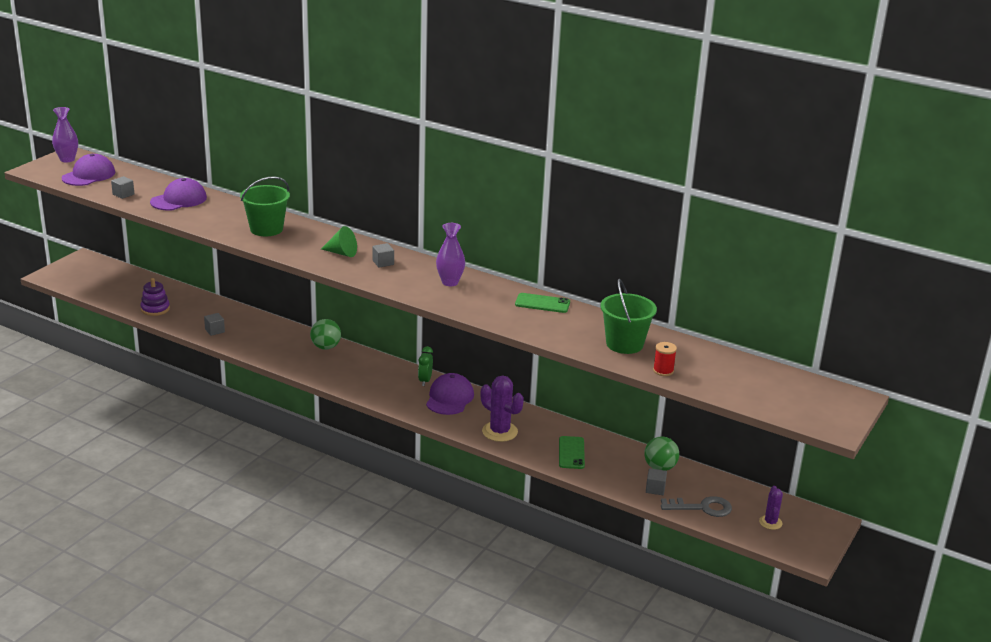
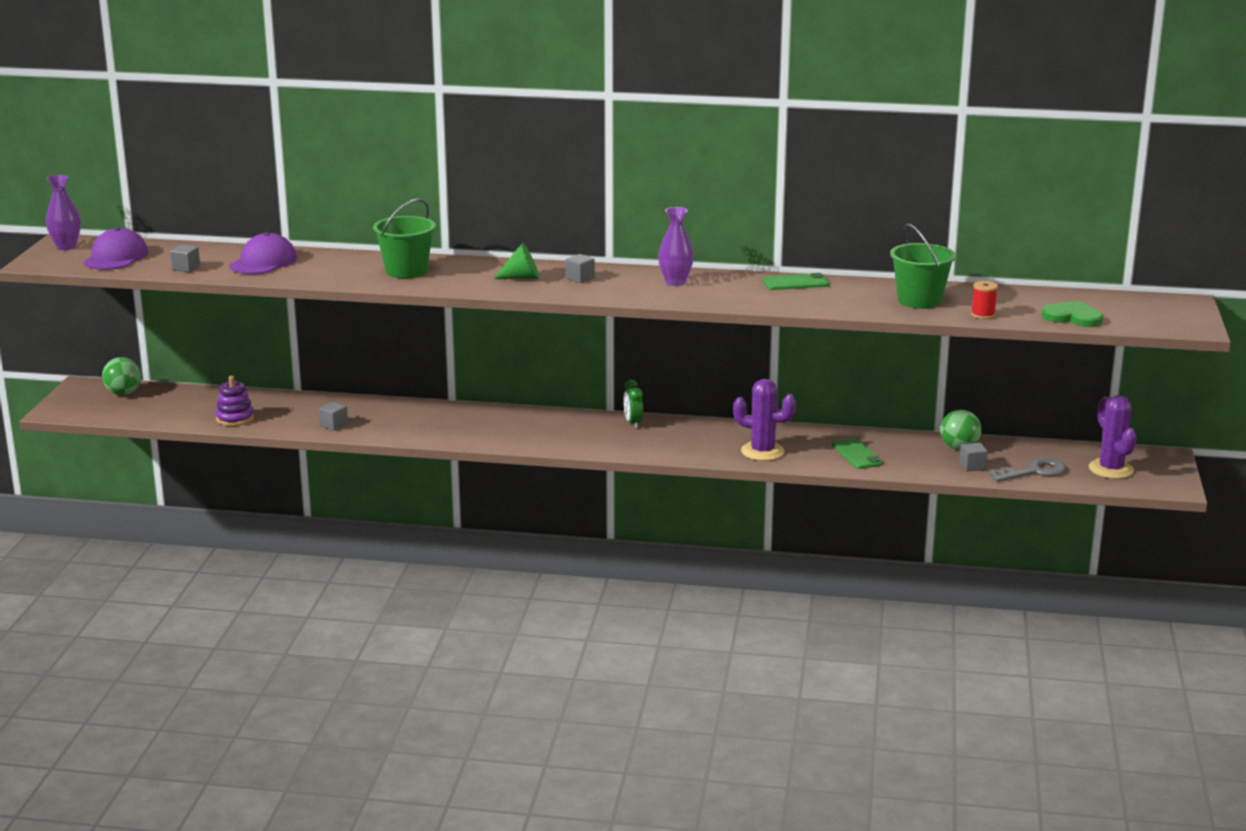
camera: 20 degrees left, 5 degrees down
green ball [310,319,341,350] -> green ball moved to [102,357,141,395]
purple cap [426,373,474,415] -> none
purple cactus [759,486,783,530] -> purple cactus [1089,395,1137,479], size x1.70
none -> green heart [1042,301,1103,327]

